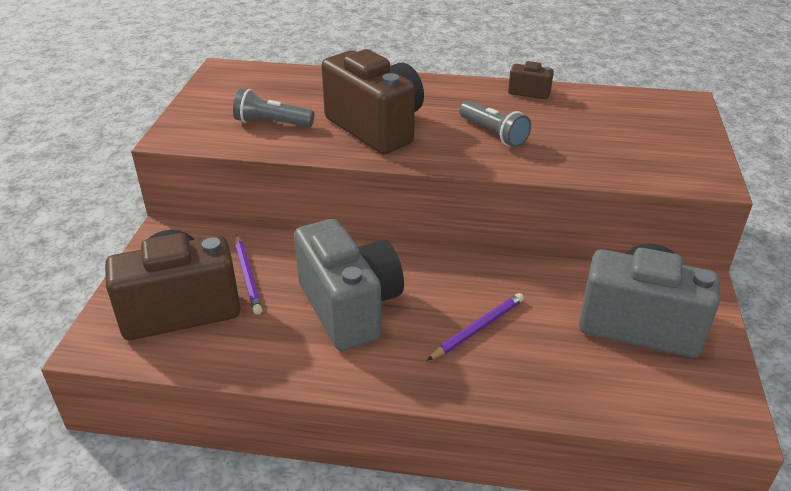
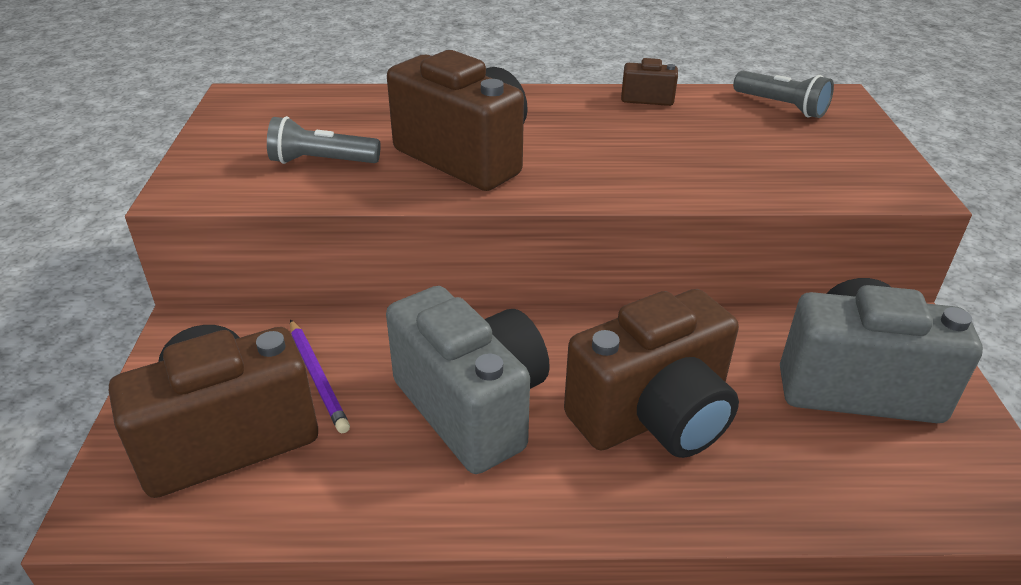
camera: 10 degrees left, 0 degrees up
purple pencil [427,293,524,361] -> brown camera [564,289,739,458]
grey flashlight [459,101,531,147] -> grey flashlight moved to [733,71,834,118]

